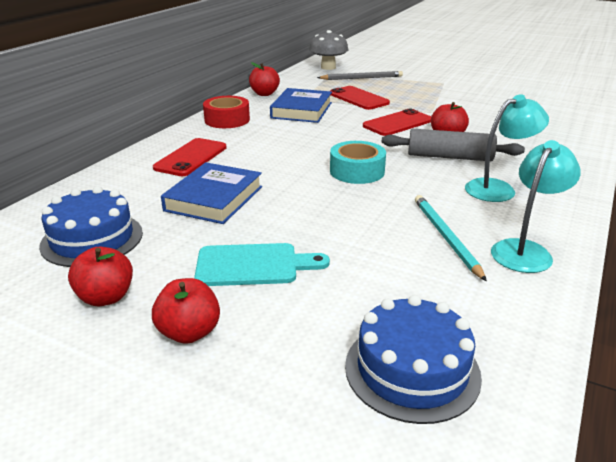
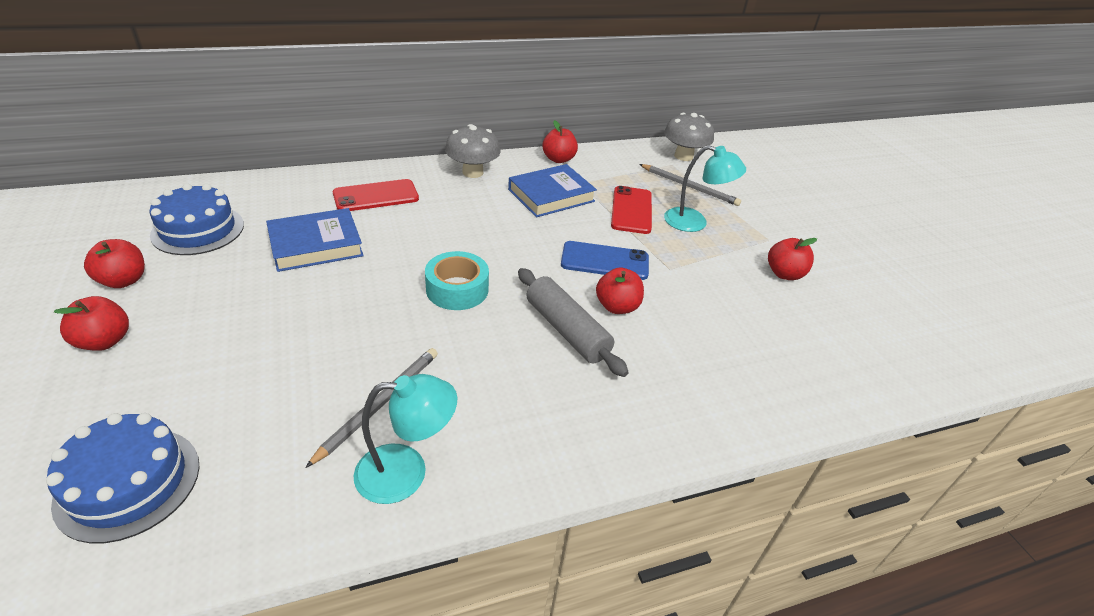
camera: 40 degrees right, 10 degrees up
turquoise cutting board [194,243,330,286] -> none
red tape [203,96,250,128] -> grey mushroom [445,124,501,178]
red phone [363,109,431,136] -> blue phone [561,241,649,280]
turquoise pencil [415,195,487,282] -> grey pencil [305,348,438,468]
turquoise lamp [465,94,549,202] -> turquoise lamp moved to [664,145,746,232]
none -> red apple [768,238,817,280]

